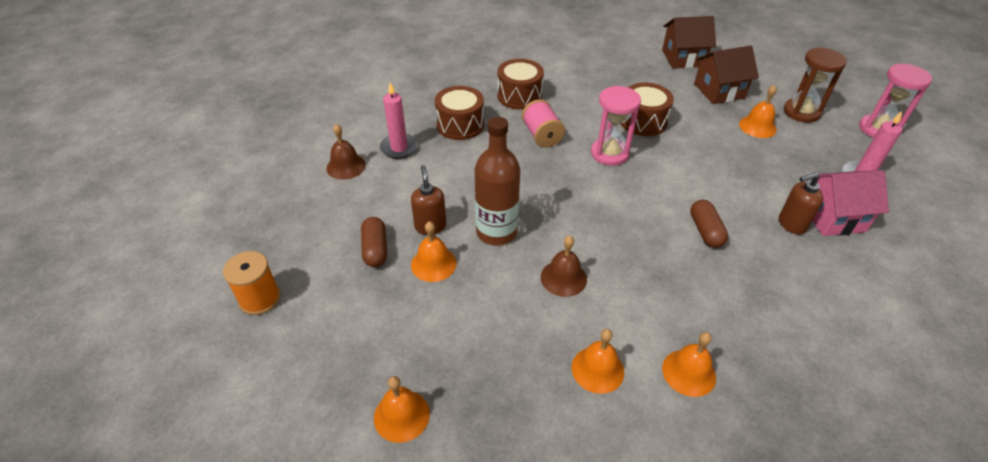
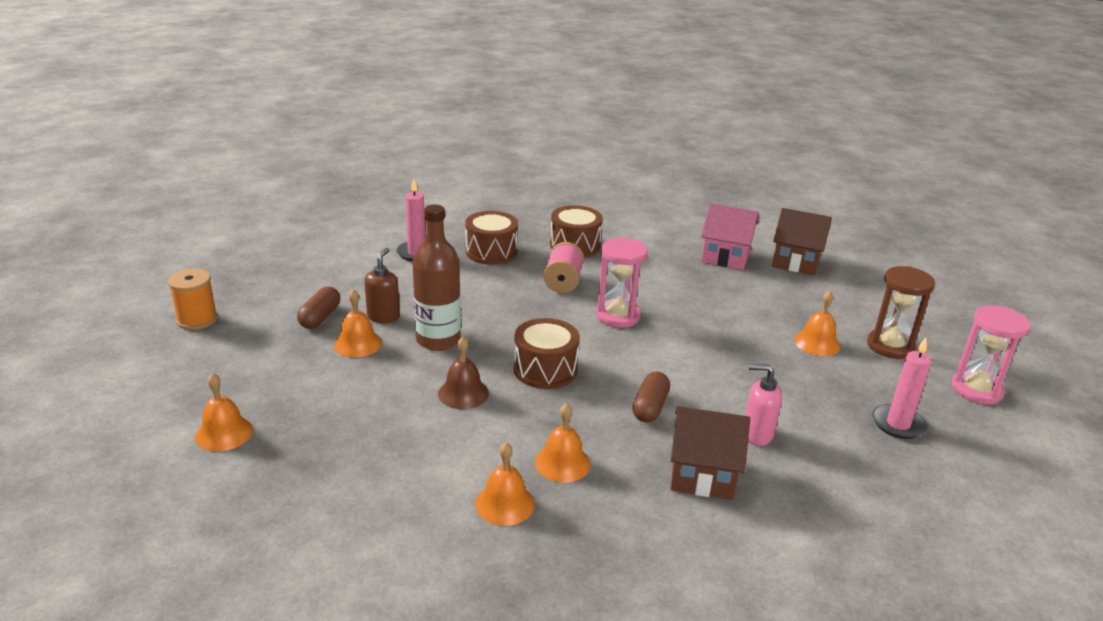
camera: 25 degrees right, 15 degrees down
brown bell [326,124,366,180] -> none
orange bell [572,329,624,394] -> orange bell moved to [535,403,591,482]
brown drum [621,83,674,136] -> brown drum moved to [514,318,580,389]
brown house [694,46,759,104] -> brown house moved to [671,406,750,500]
brown soap dispenser [779,173,823,235] -> pink soap dispenser [745,364,782,446]
pink house [813,170,889,236] -> pink house moved to [701,203,759,270]

